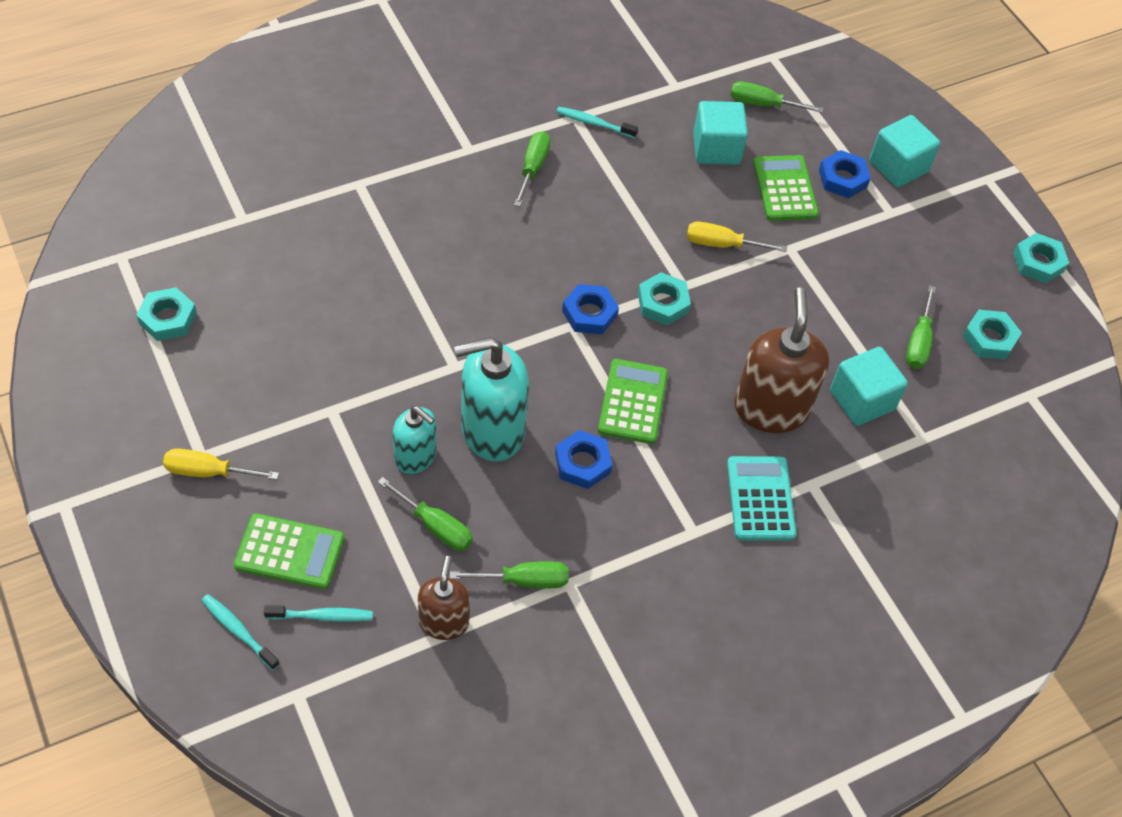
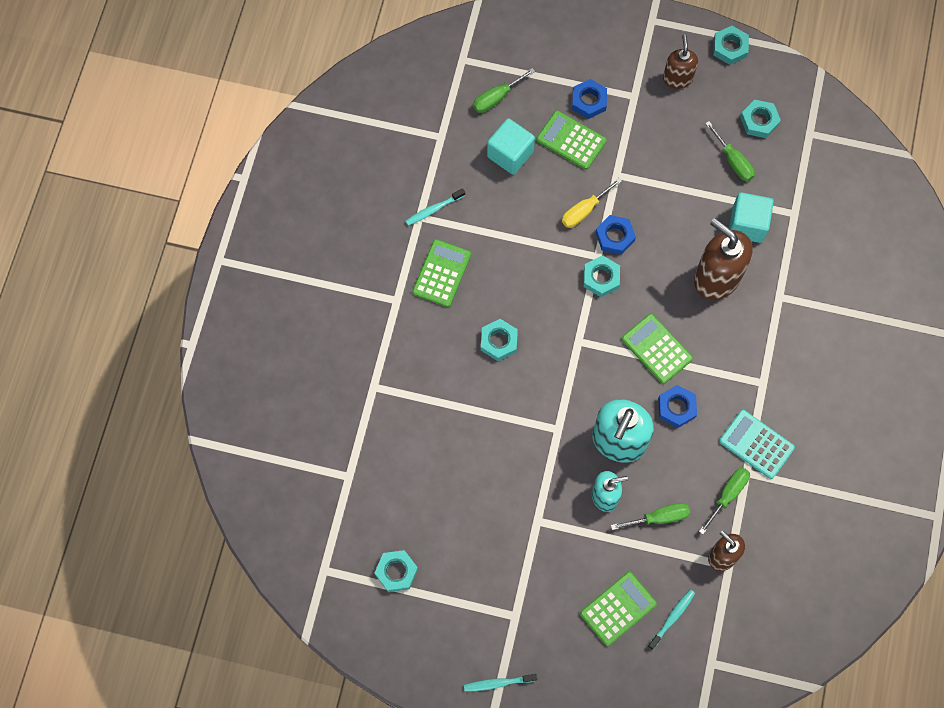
camera: 45 degrees left, 15 degrees up
yellow screwdriver [163,448,279,480] -> none
turquoise toothbrush [201,594,280,670] -> turquoise toothbrush moved to [464,674,537,692]
green screwdriver [514,131,550,207] -> green calculator [412,239,471,307]
blue nut [562,284,619,334] -> blue nut moved to [595,215,636,255]
turquoise calculator [727,456,796,541] -> turquoise calculator moved to [719,410,795,479]
turquoise cube [869,115,940,188] -> none
none -> turquoise nut [481,319,518,361]
none -> brown soap dispenser [663,35,698,89]

